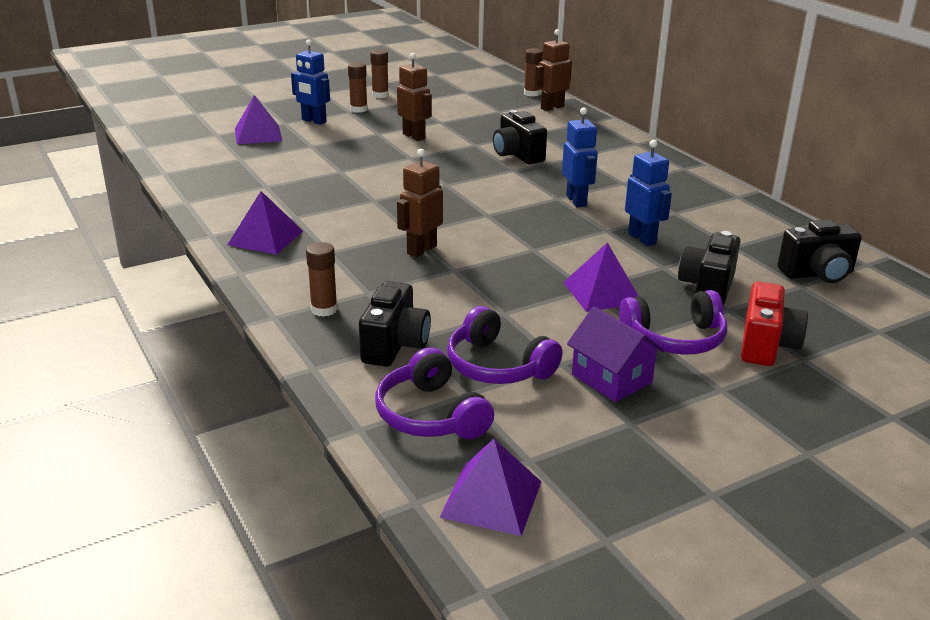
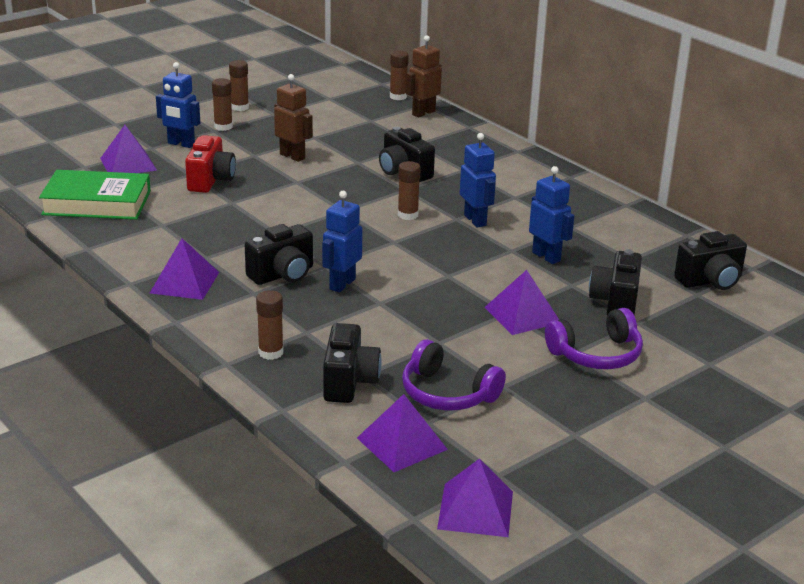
camera: 10 degrees left, 0 degrees up
purple headphones [375,347,494,439] -> purple pyramid [357,394,448,472]
brown robot [397,149,443,257] -> blue robot [322,191,363,293]
purple house [567,307,664,402] -> none
red camera [741,282,808,366] -> red camera moved to [185,135,236,193]
none -> green book [39,170,151,220]
none -> black camera [245,224,313,285]
none -> brown glue stick [398,161,421,220]

